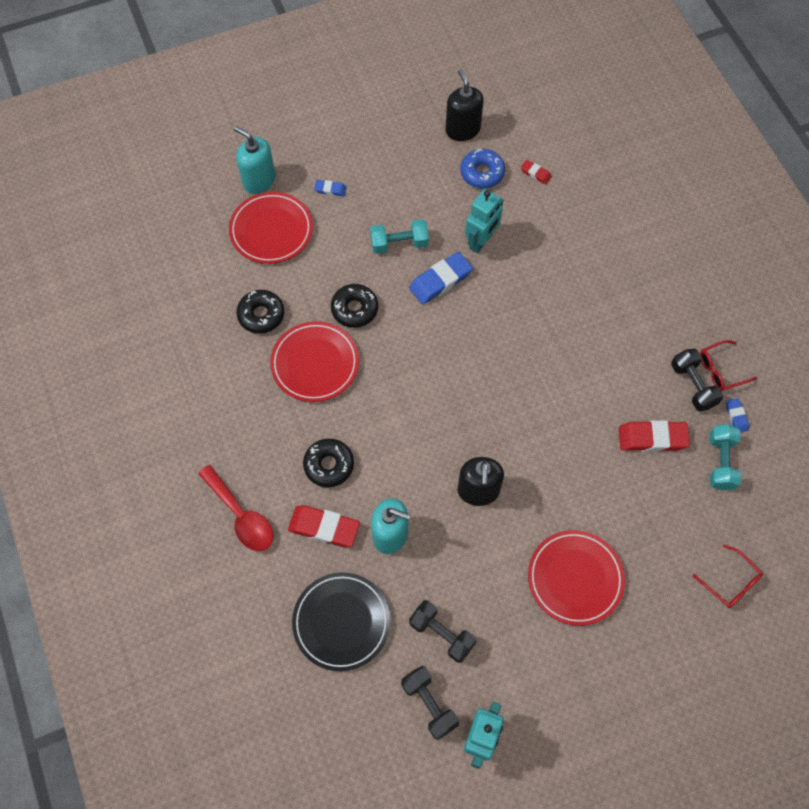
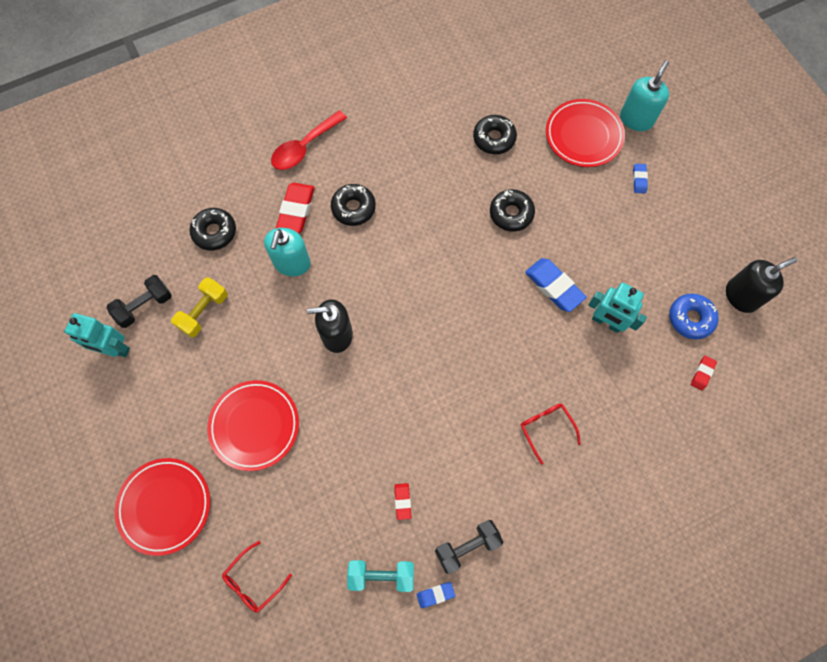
camera: 85 degrees right, 5 degrees up
red plate [270,321,359,402] -> red plate moved to [115,458,210,556]
black plate [292,572,391,671] -> black donut [189,208,236,250]
turquoise dumbbell [370,219,429,254] -> none
black dumbbell [409,600,476,663] -> yellow dumbbell [171,277,228,337]
red eraser [619,420,690,452] -> red eraser [394,483,411,520], size x0.52
red glasses [700,340,757,391] -> red glasses moved to [521,403,581,465]

